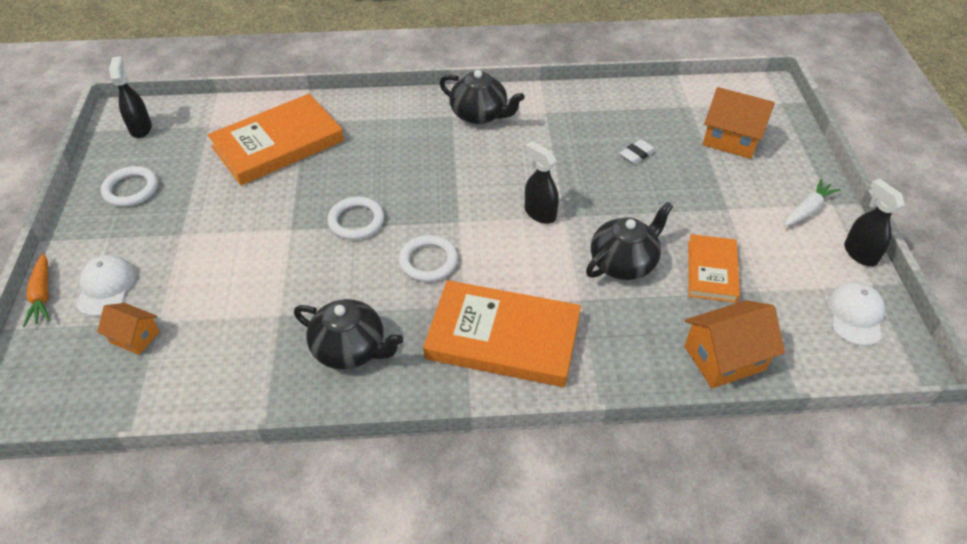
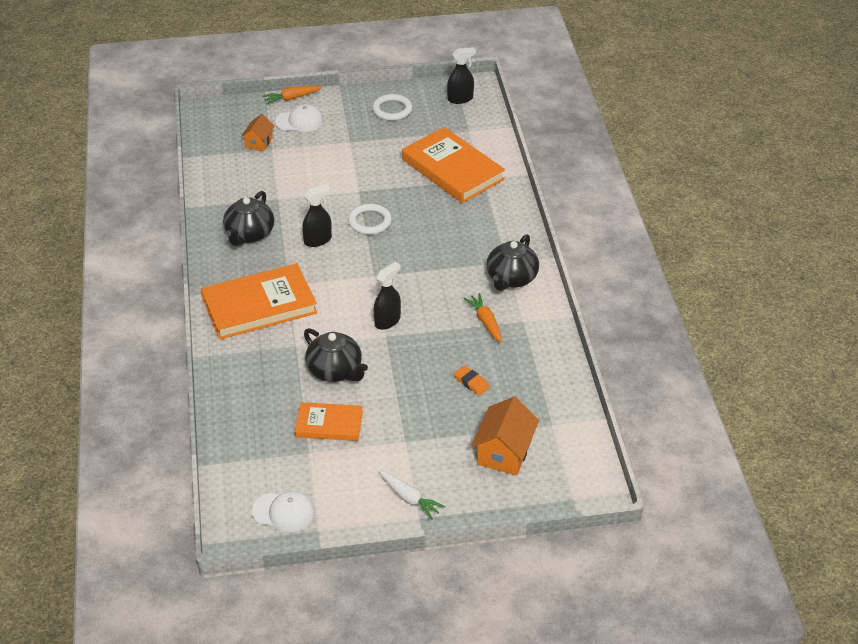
camera: 85 degrees right, 5 degrees down
white ring [399,235,458,282] -> none
orange book [423,280,581,387] -> orange book turned 60 degrees clockwise [201,263,317,340]
white eraser [620,139,656,164] -> orange eraser [454,365,490,396]
orange house [684,300,785,388] -> none
black spray bottle [844,179,905,266] -> black spray bottle moved to [302,184,332,247]
none -> orange carrot [463,293,502,343]

